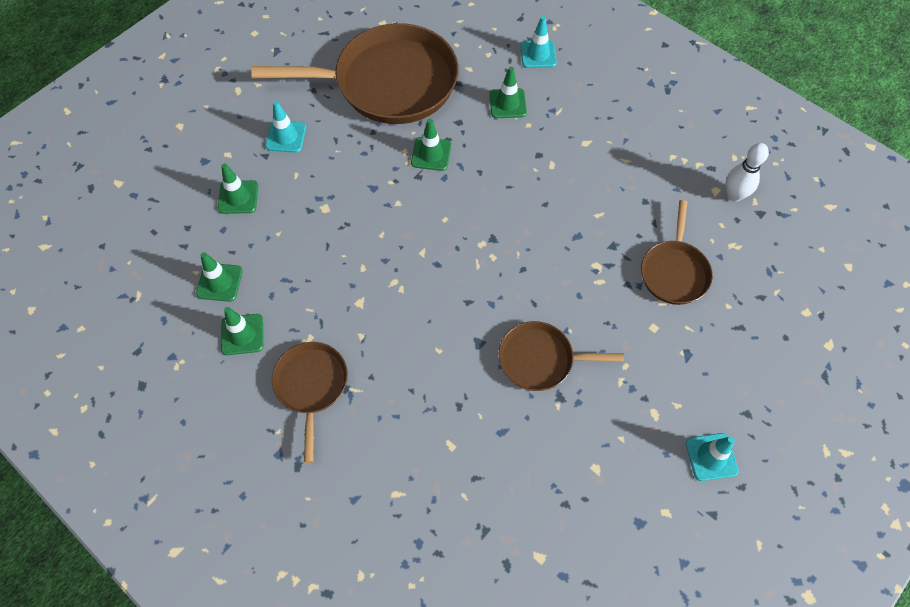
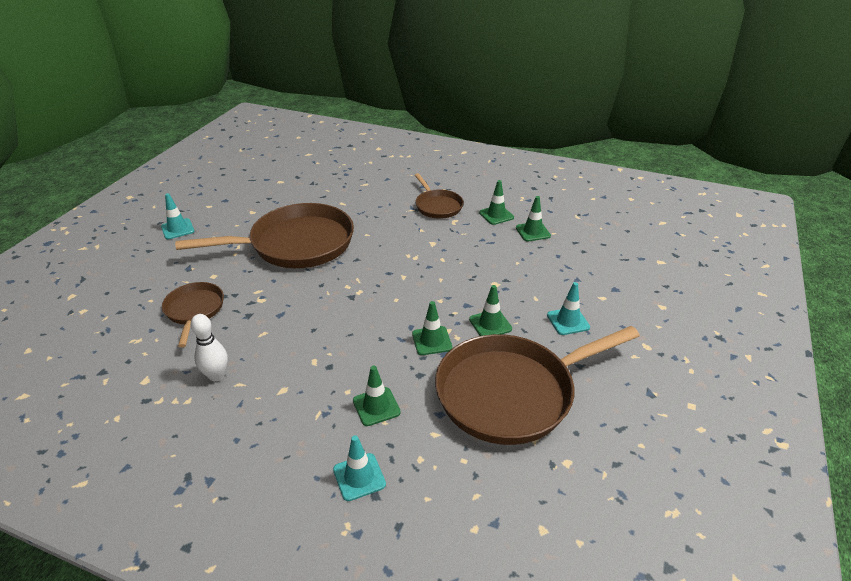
camera: 160 degrees right, 25 degrees down
green traffic cone [218,163,258,214] -> green traffic cone moved to [469,285,512,336]
brown pan [499,321,624,391] -> brown pan [175,203,354,268], size x1.96
white bowling pin [725,143,769,202] -> white bowling pin moved to [191,314,228,381]

